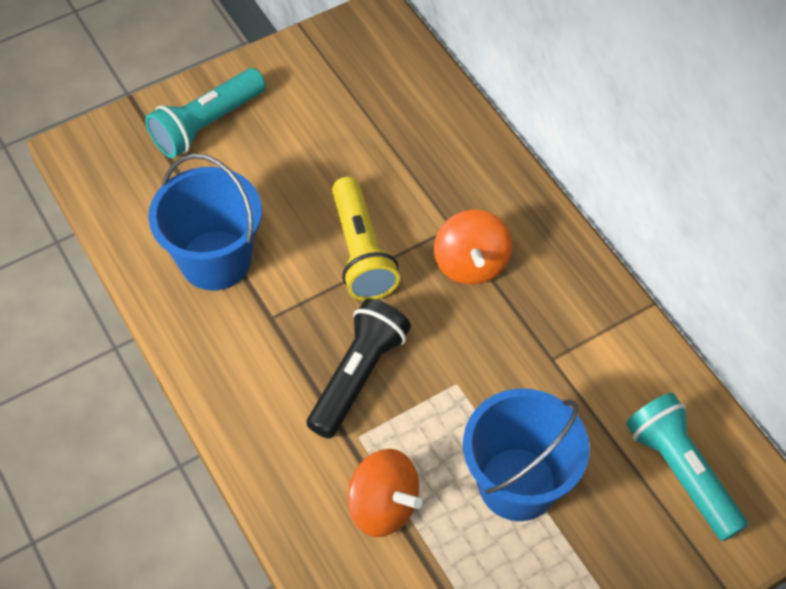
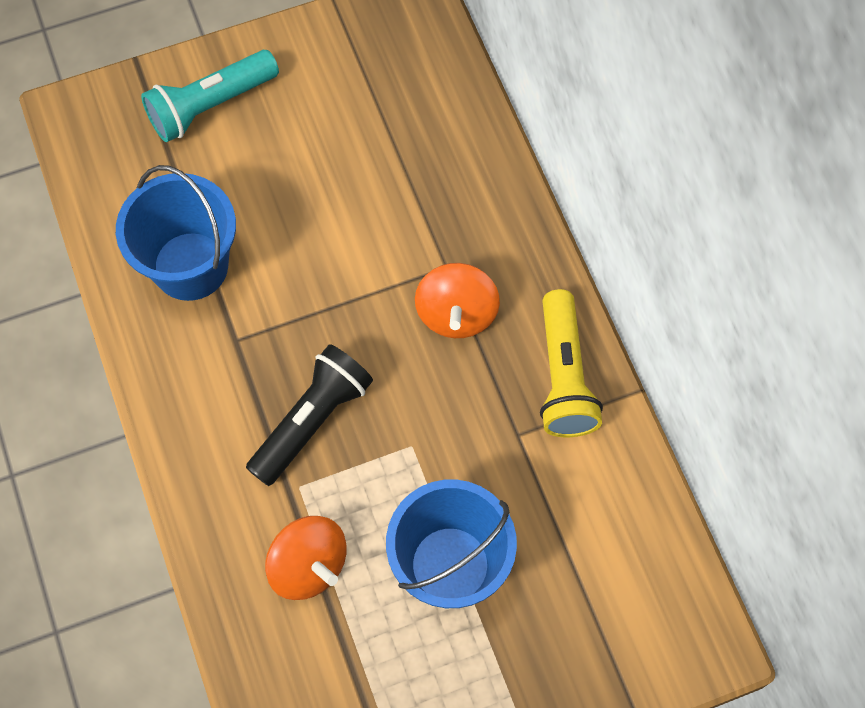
camera: 10 degrees right, 10 degrees up
yellow flashlight [332,177,400,300] -> yellow flashlight moved to [540,289,603,437]
turquoise flashlight [626,393,748,541] -> none

